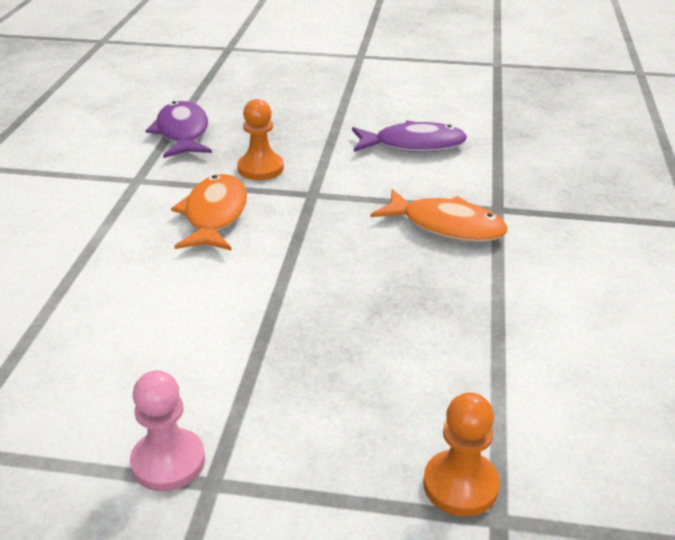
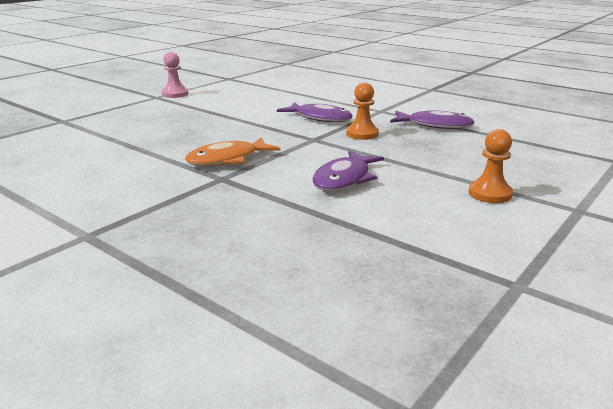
camera: 120 degrees right, 10 degrees down
orange fish [171,174,247,251] -> purple fish [277,102,353,122]
orange pawn [423,393,500,516] -> orange pawn moved to [468,129,513,203]

